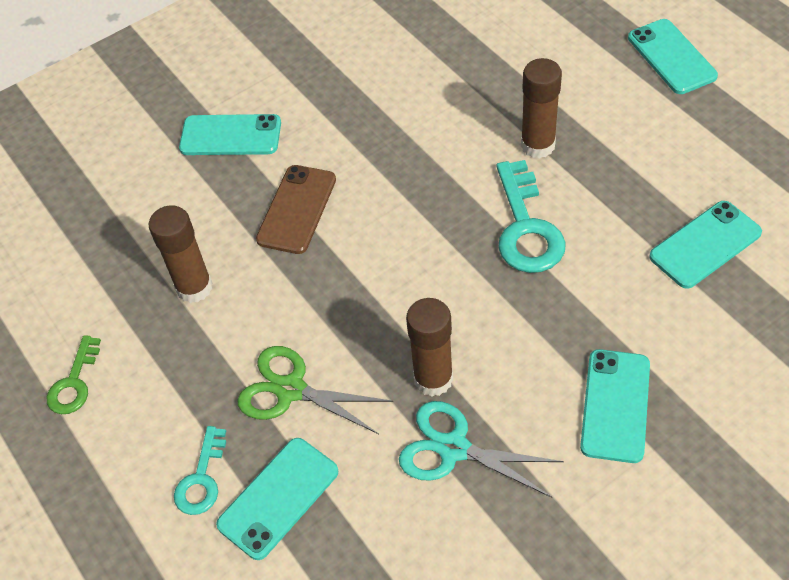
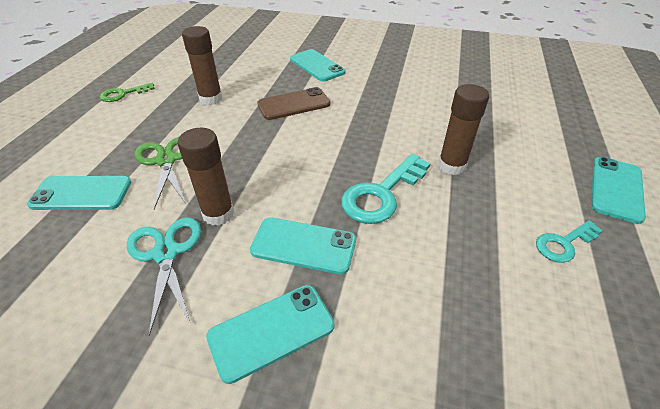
camera: 45 degrees right, 10 degrees down
turquoise key [174,426,226,515] -> turquoise key moved to [536,220,603,263]
turquoise phone [649,201,762,289] -> turquoise phone moved to [250,217,356,274]

